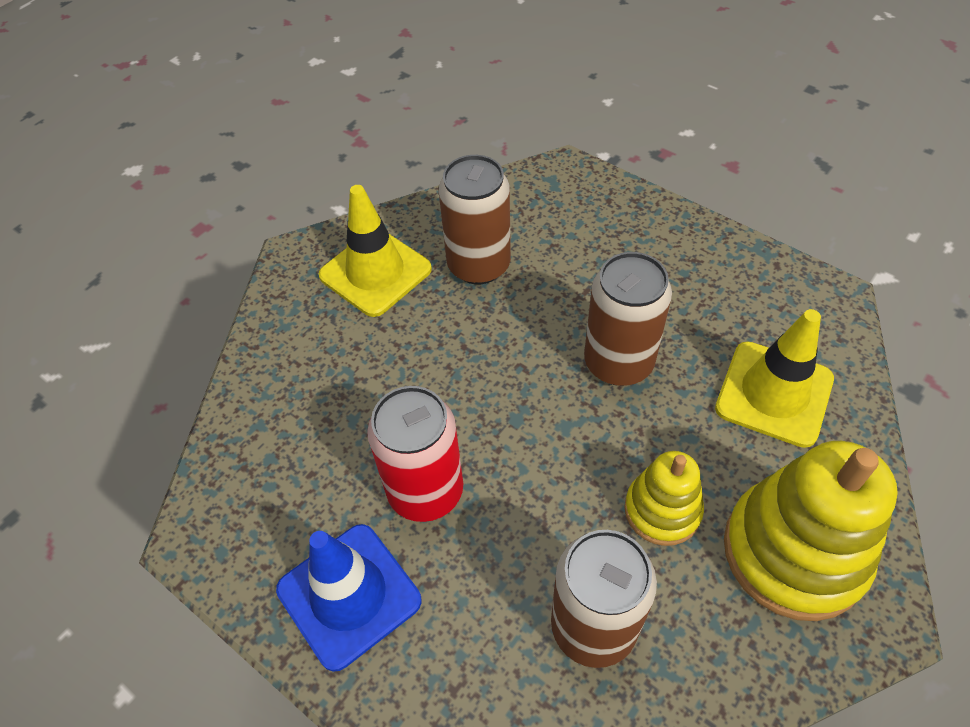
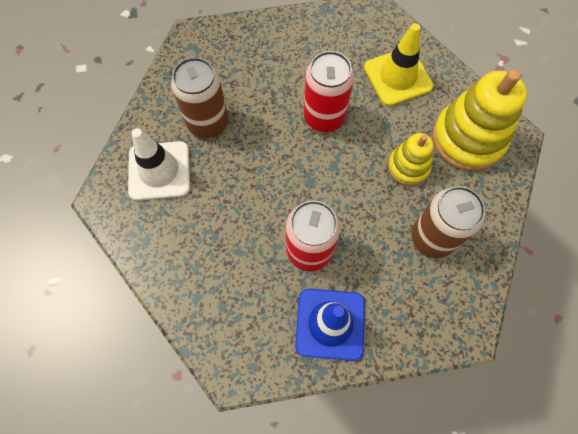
camera: 50 degrees left, 15 degrees up
yellow traffic cone [319,185,432,317] -> white traffic cone [128,128,190,201]
brown can [584,252,672,386] -> red can [304,51,354,132]

